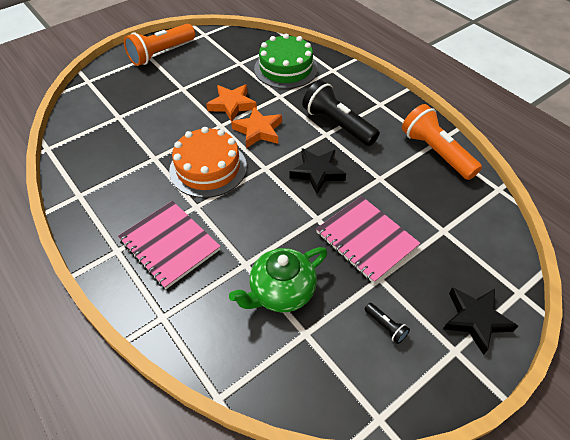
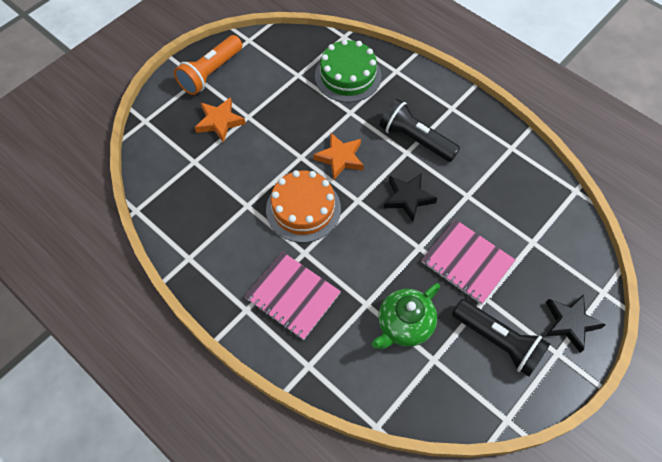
camera: 10 degrees left, 10 degrees up
orange star [206,84,257,122] -> orange star moved to [195,97,246,143]
black flashlight [365,303,410,344] -> black flashlight [452,299,550,377], size x2.36
orange flashlight [402,104,482,180] -> none

